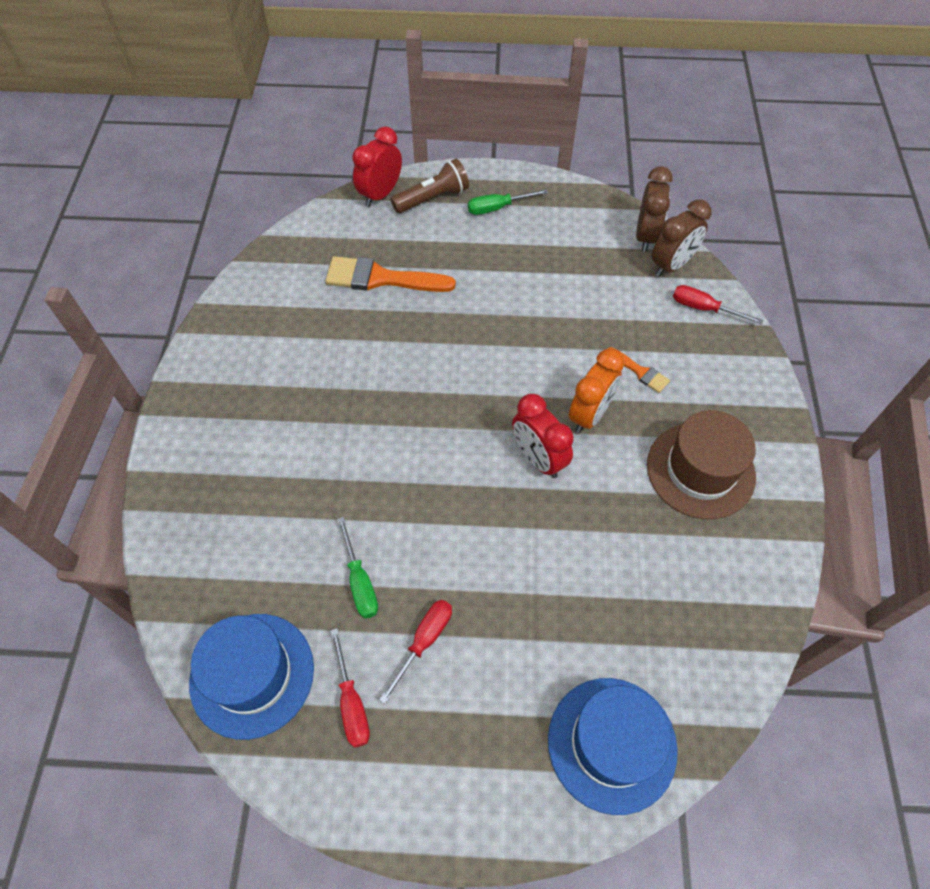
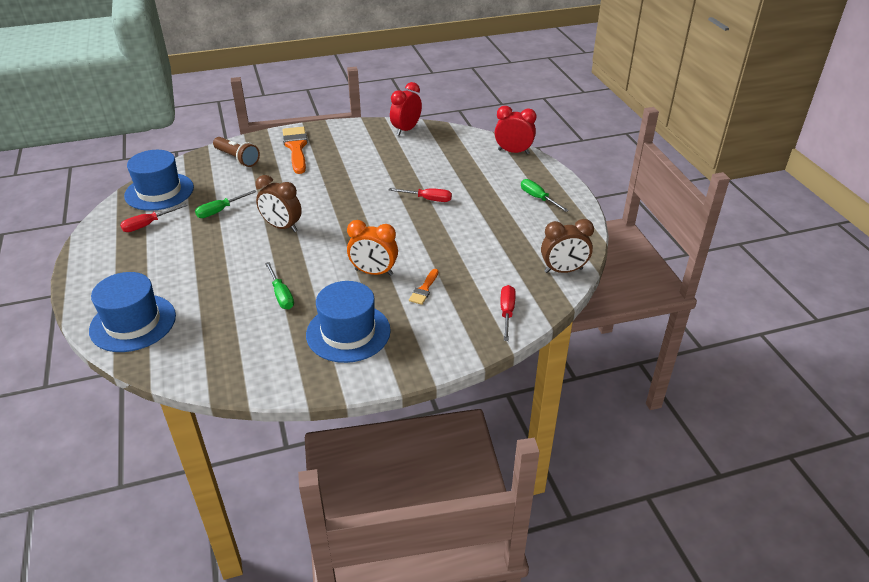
camera: 70 degrees right, 20 degrees down
orange brush [325,256,456,292] -> orange brush moved to [283,127,308,174]
red screwdriver [379,600,452,704] -> red screwdriver moved to [388,188,452,202]
brown flashlight [391,159,469,213] -> brown flashlight moved to [213,137,260,167]
red clock [512,394,574,478] -> red clock moved to [390,82,422,136]
brown hat [647,410,756,519] -> blue hat [306,281,391,363]
brown clock [652,199,711,277] -> brown clock moved to [255,175,302,232]
none -> green screwdriver [265,262,294,309]

